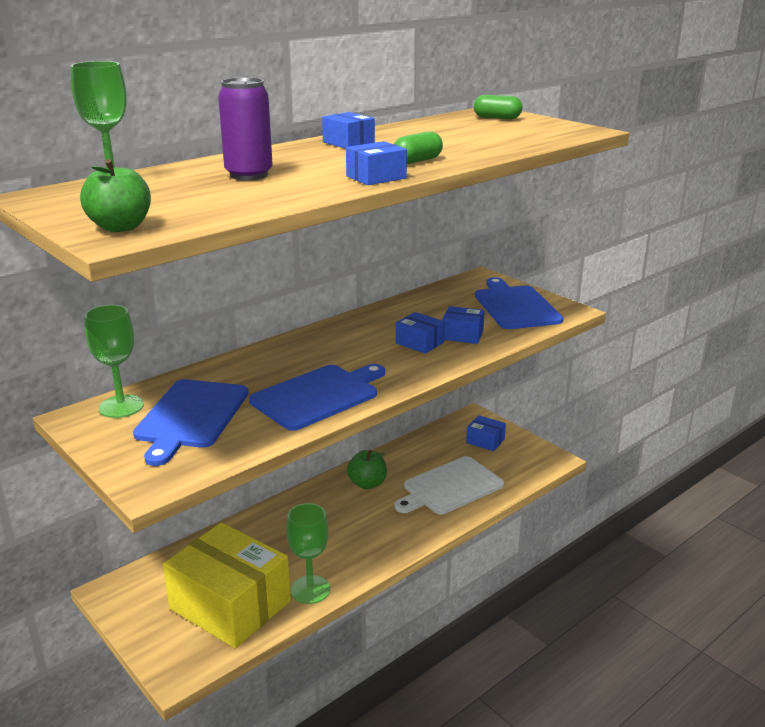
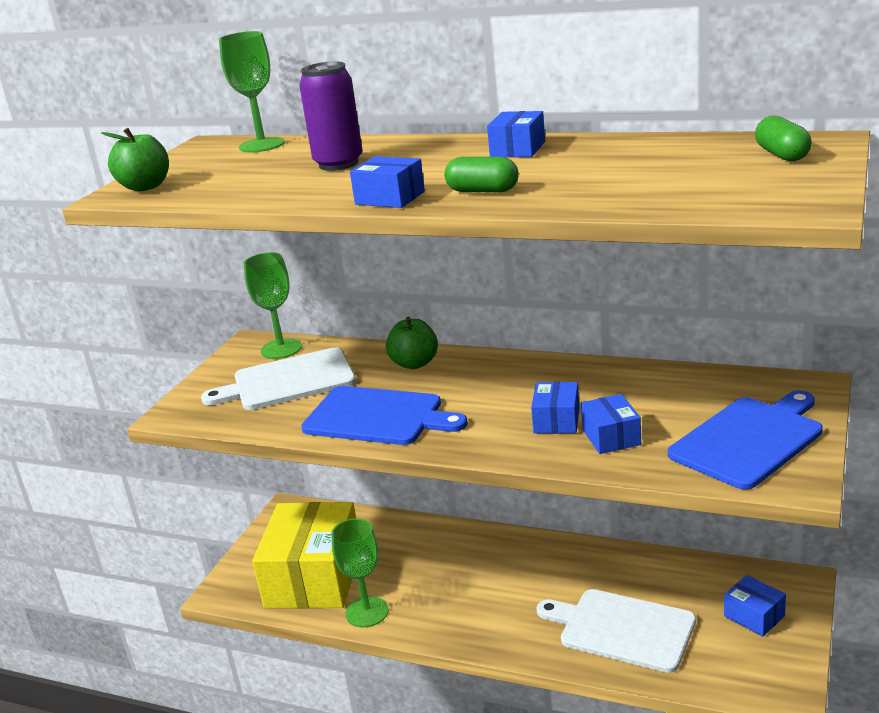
camera: 65 degrees right, 0 degrees up
blue cutting board [133,379,249,466] -> white cutting board [201,347,356,410]
green apple [347,450,387,489] -> green apple moved to [386,317,438,369]
blue box [466,415,506,451] -> blue box turned 45 degrees counterclockwise [724,575,786,636]

